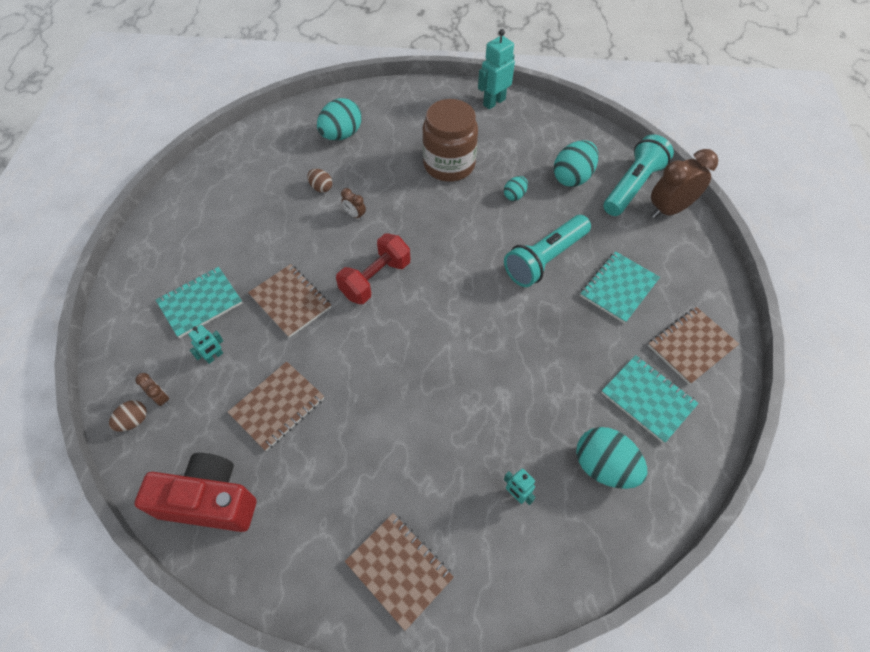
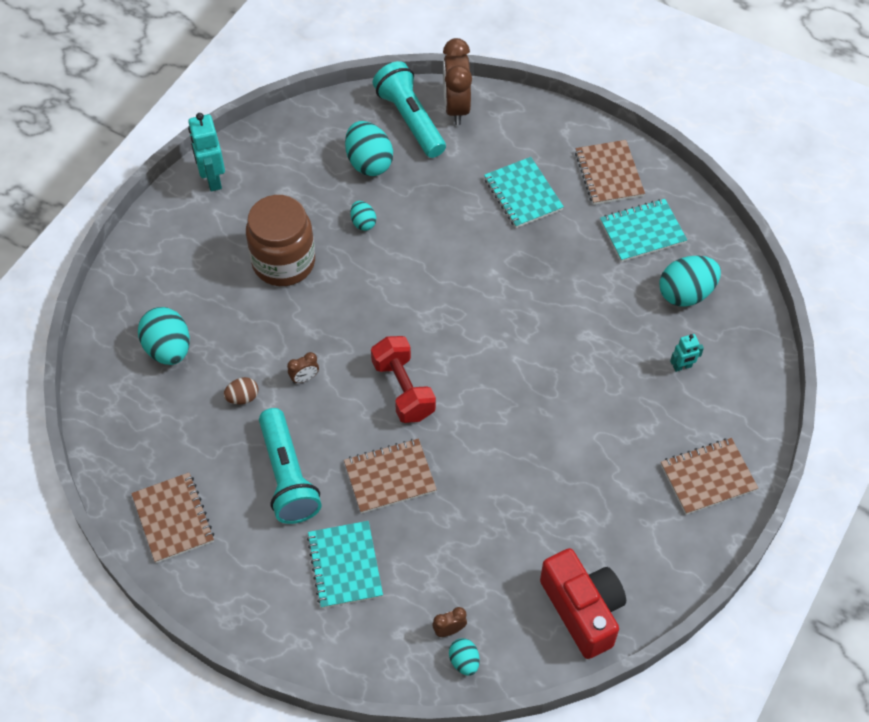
camera: 65 degrees left, 0 degrees up
brown egg [109,400,147,432] -> turquoise egg [449,638,480,676]
red camera [135,453,256,532] -> red camera turned 120 degrees clockwise [540,548,626,659]
turquoise robot [188,325,224,364] -> none
brown notebook [228,361,324,451] -> brown notebook moved to [131,473,214,563]
turquoise flashlight [504,215,591,287] -> turquoise flashlight moved to [259,408,322,524]

